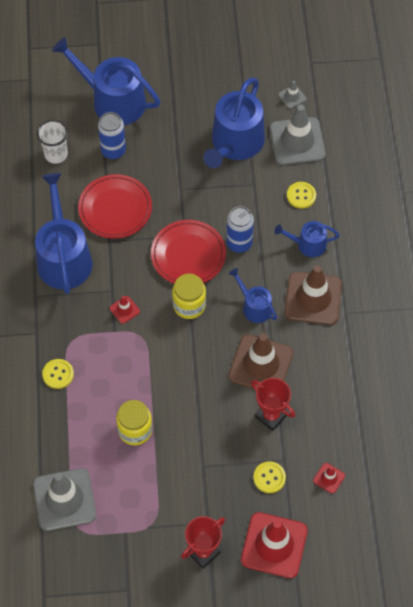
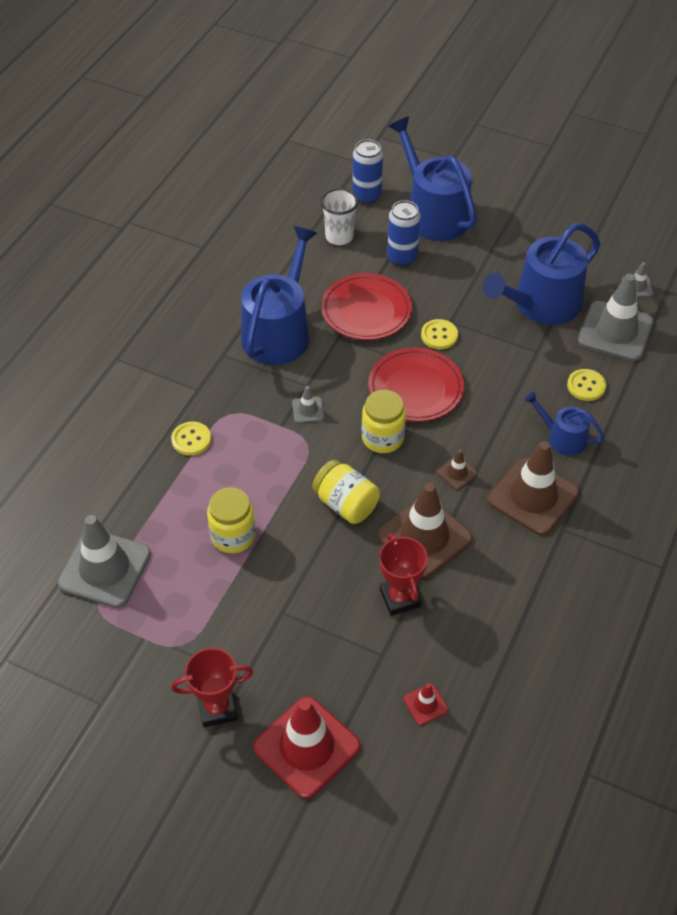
camera: 30 degrees right, 10 degrees down
red traffic cone [110,296,140,324] -> grey traffic cone [292,386,324,423]
blue can [226,206,254,253] -> blue can moved to [352,139,383,204]
blue watering can [229,268,277,323] -> brown traffic cone [437,449,478,490]
yellow button [253,461,286,493] -> yellow button moved to [421,319,458,349]
none -> yellow jar [312,460,380,524]

